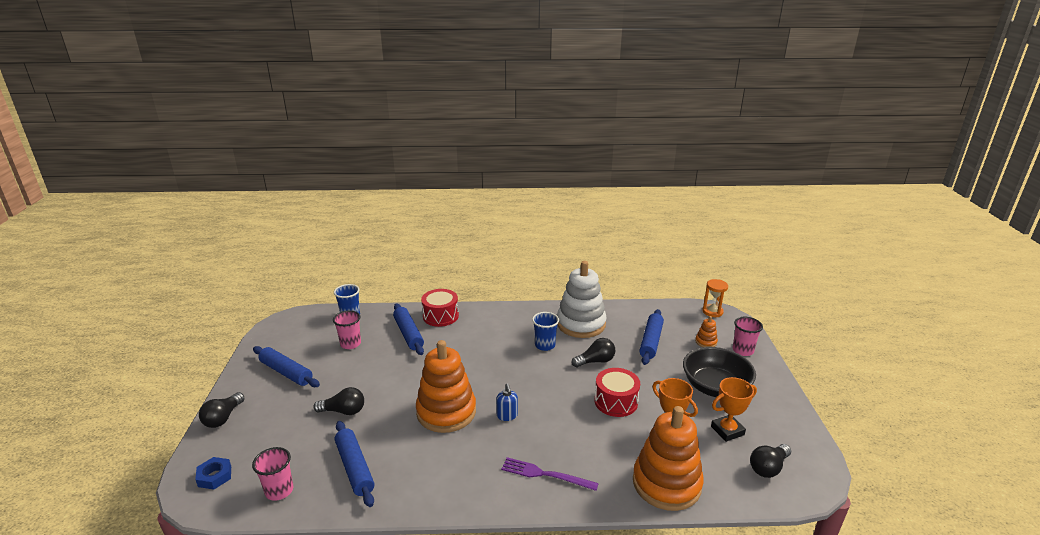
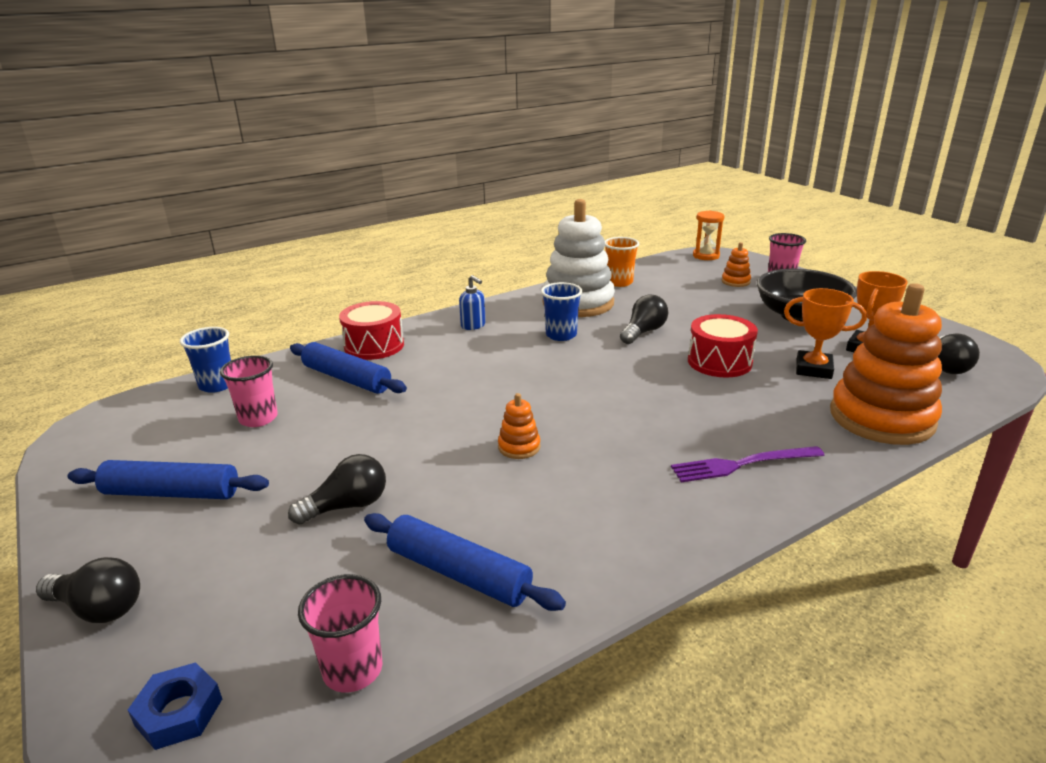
camera: 30 degrees left, 0 degrees up
black light bulb [199,392,245,428] -> black light bulb turned 60 degrees counterclockwise [36,557,140,623]
orange stacking toy [416,340,476,433] -> orange stacking toy [498,393,540,459], size x0.41
blue soap dispenser [496,383,518,421] -> blue soap dispenser moved to [459,275,486,330]
blue rolling pin [639,309,664,365] -> none
none -> orange cup [605,237,639,287]

